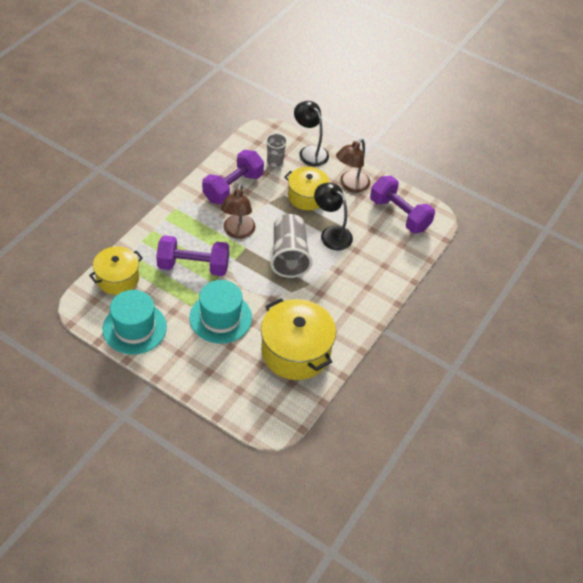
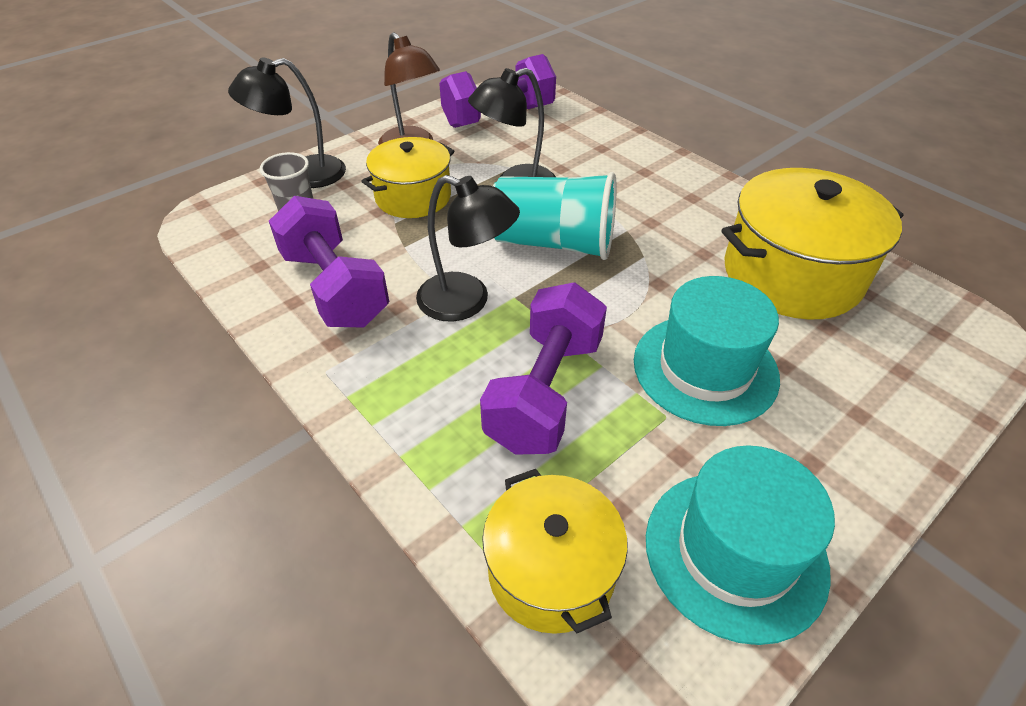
camera: 70 degrees left, 5 degrees down
brown lamp [221,184,255,239] -> black lamp [416,175,520,322]
grey cup [270,214,312,278] -> turquoise cup [493,172,617,260]

